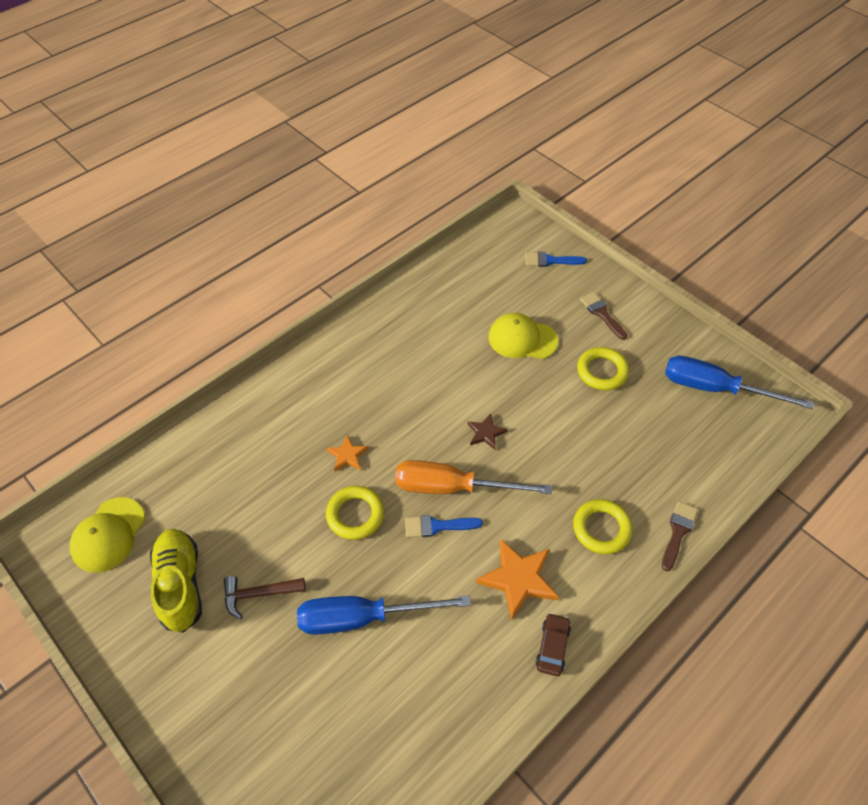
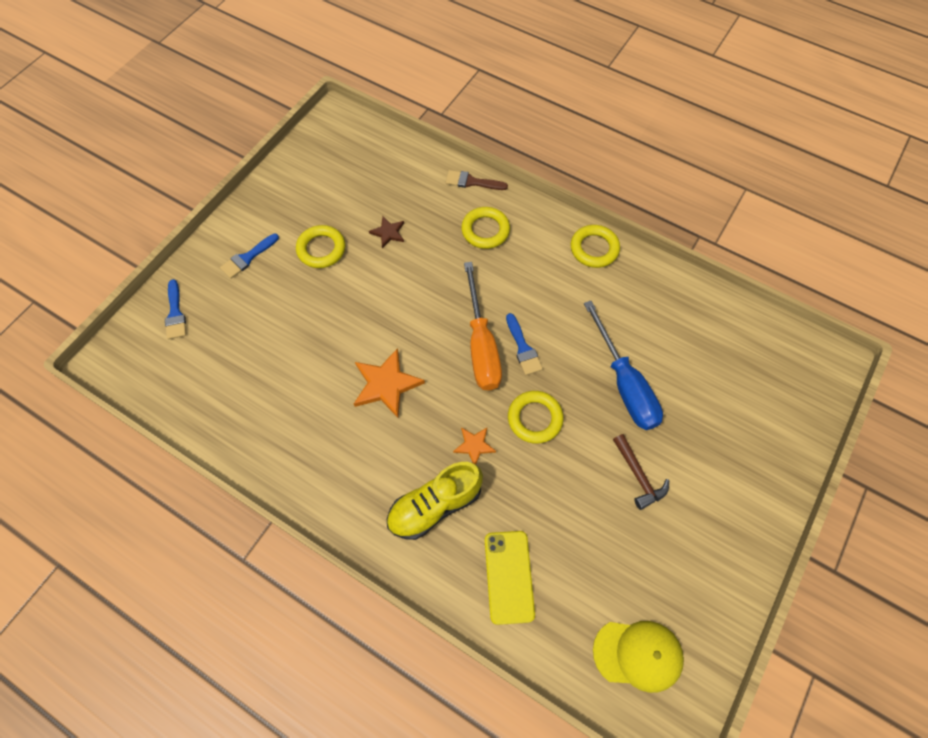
camera: 105 degrees left, 10 degrees up
yellow shoe [150,529,202,633] -> yellow shoe moved to [387,462,483,540]
brown star [467,413,508,450] -> brown star moved to [369,216,404,248]
orange star [476,538,559,620] -> orange star moved to [354,348,425,418]
yellow cap [489,313,558,359] -> none
brown car [536,613,571,676] -> yellow ring [571,225,620,268]
brown brush [580,292,627,340] -> blue brush [220,234,279,279]
blue screwdriver [665,356,814,409] -> none
none -> yellow phone [485,531,535,625]

